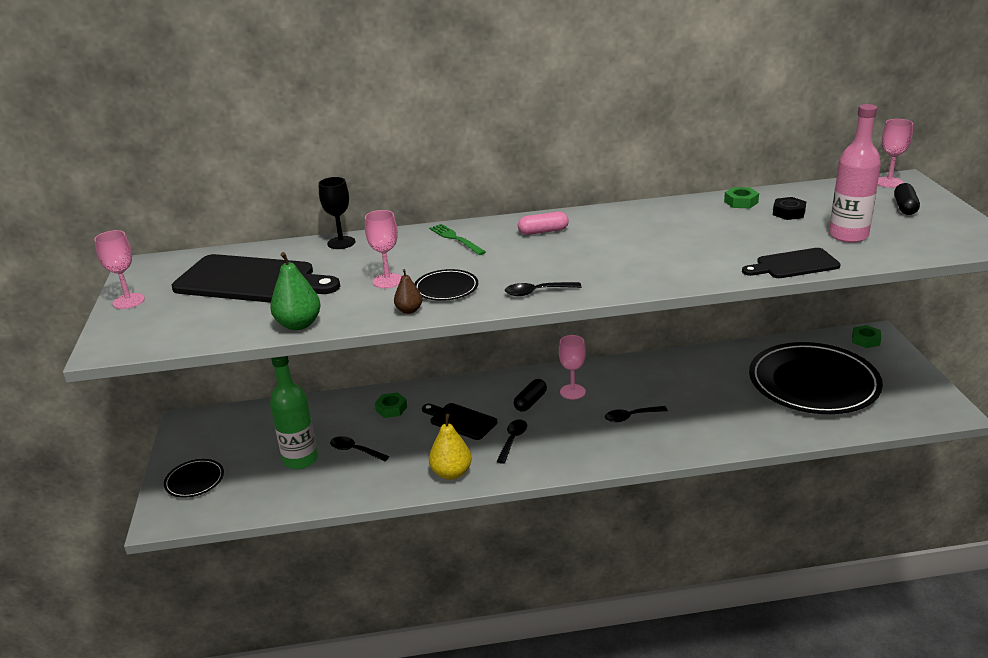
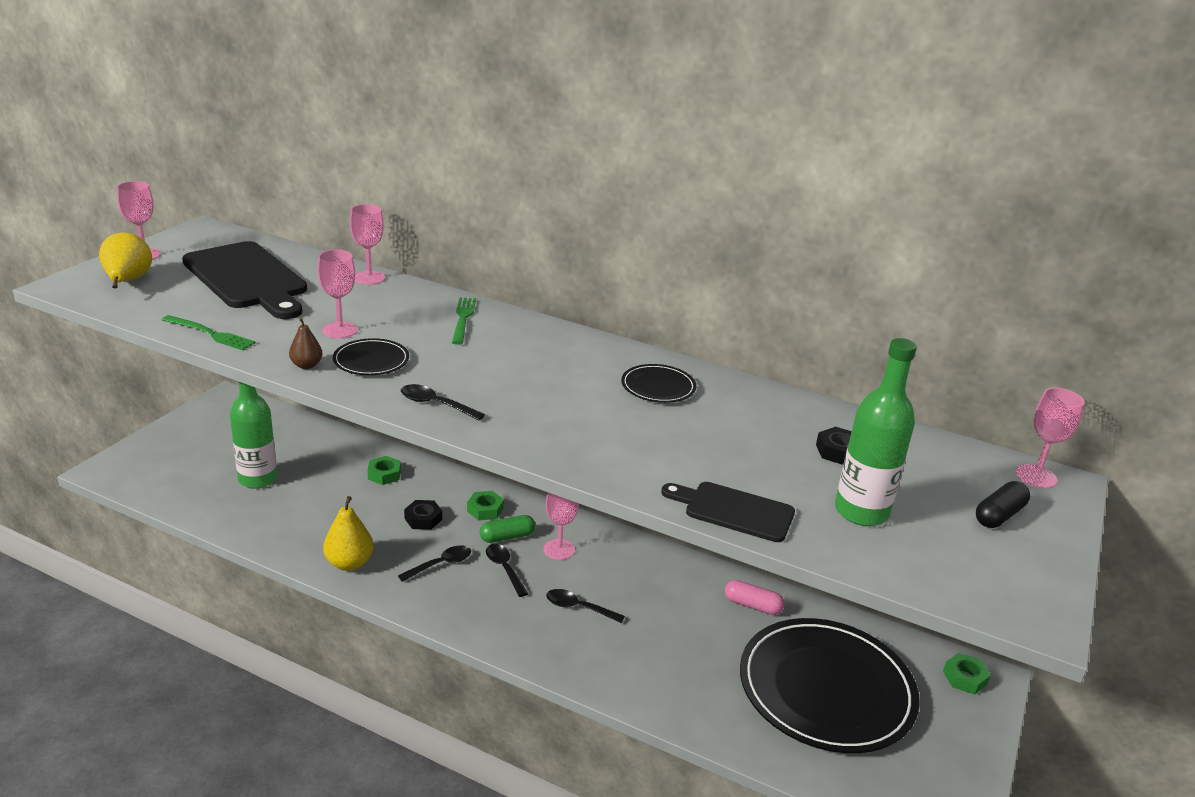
camera: 30 degrees right, 0 degrees up
black plate [164,459,224,498] -> black plate moved to [621,364,696,403]
green pear [270,252,321,330] -> green fork [162,315,256,350]
black goblet [318,177,356,249] -> pink goblet [350,204,385,285]
black spoon [330,436,389,462] -> black spoon moved to [486,544,528,597]
black cutting board [422,403,497,440] -> black nut [404,500,442,530]
black capsule [514,379,547,412] -> green capsule [480,515,535,543]
pink capsule [518,212,569,235] -> pink capsule moved to [725,580,785,615]
green nut [724,187,759,208] -> green nut moved to [467,491,504,520]
pink bottle [829,104,881,243] -> green bottle [835,338,917,526]
none -> yellow pear [99,233,152,289]

